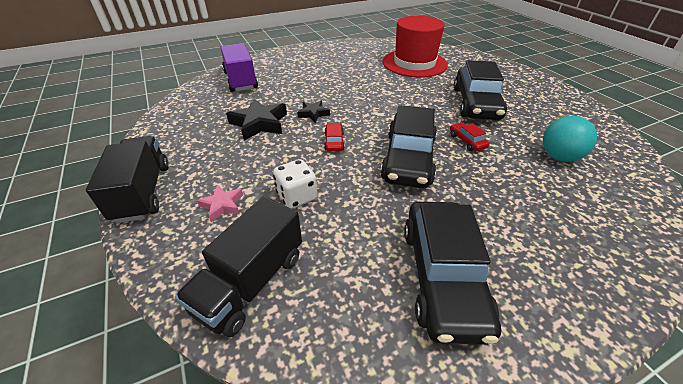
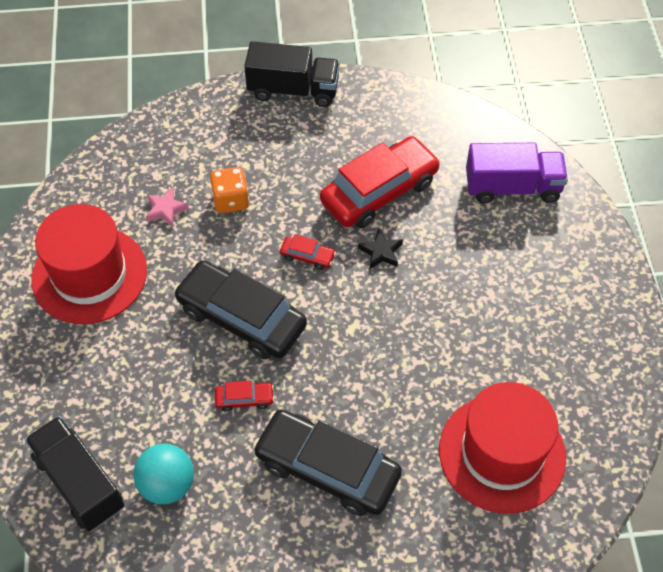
camera: 110 degrees right, 15 degrees up
black truck [175,196,302,337] -> black truck moved to [25,416,124,532]
pink star [197,185,243,222] -> pink star moved to [146,187,189,227]
black star [226,99,287,140] -> red car [320,136,440,228]
white dice [273,159,317,209] -> orange dice [210,167,249,213]
black car [404,202,501,345] -> red hat [31,204,147,324]

